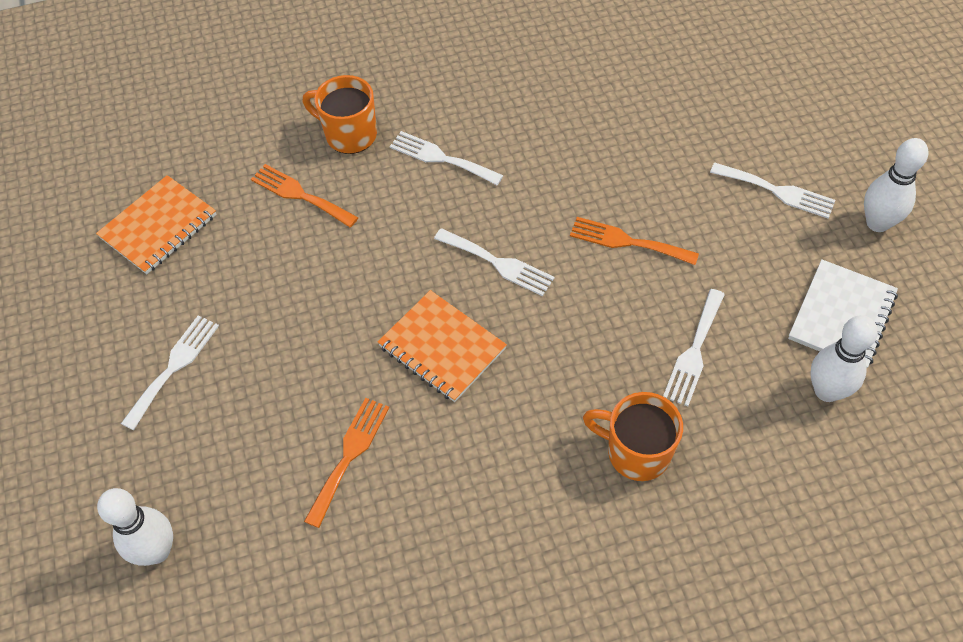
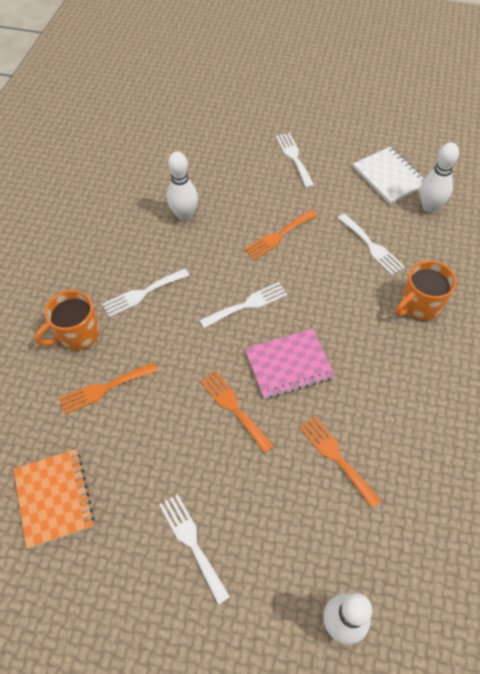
camera: 60 degrees left, 0 degrees up
orange notebook [378,290,507,402] -> pink notebook [245,329,335,399]
white fork [710,162,836,219] -> white fork turned 75 degrees counterclockwise [276,133,314,188]
white bowling pin [864,138,928,232] -> white bowling pin moved to [167,152,198,221]
none -> orange fork [200,371,274,453]

